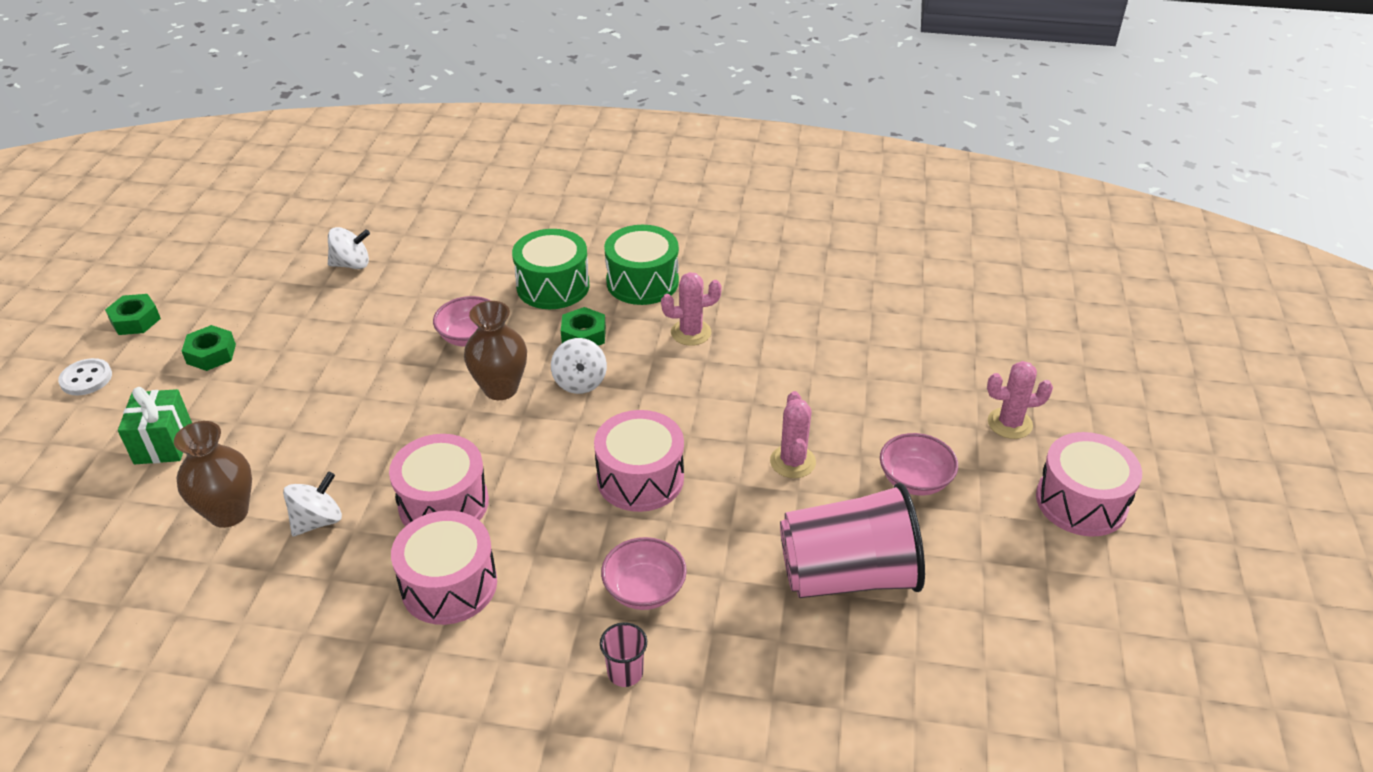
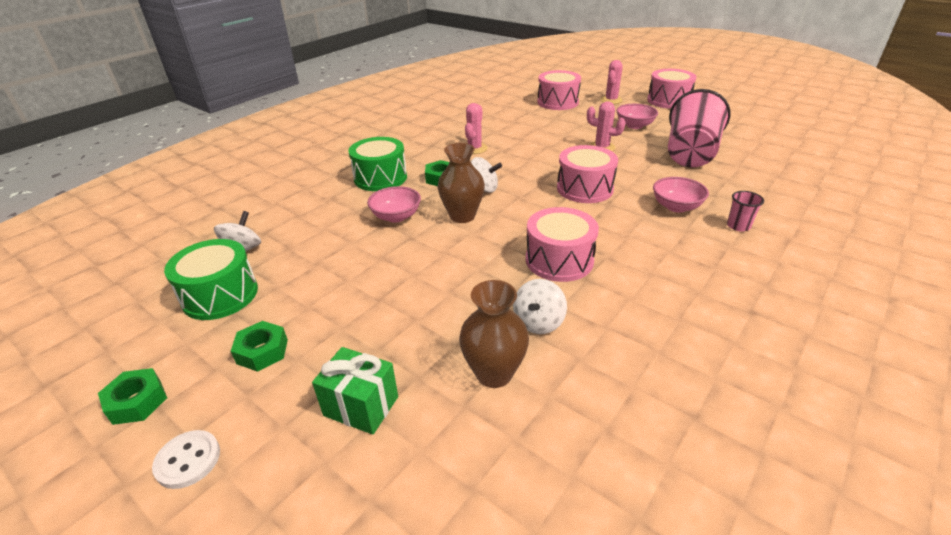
camera: 60 degrees left, 5 degrees down
white spinning top [283,471,342,536] -> white spinning top turned 135 degrees counterclockwise [513,279,567,334]
pink drum [391,511,497,625] -> pink drum moved to [537,70,581,110]
green drum [604,225,679,305] -> green drum moved to [164,239,258,320]

